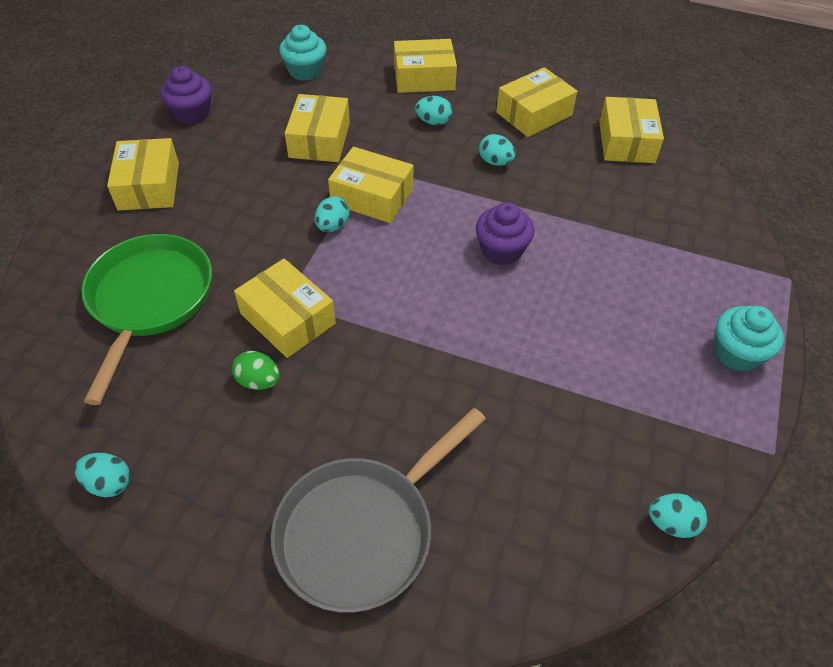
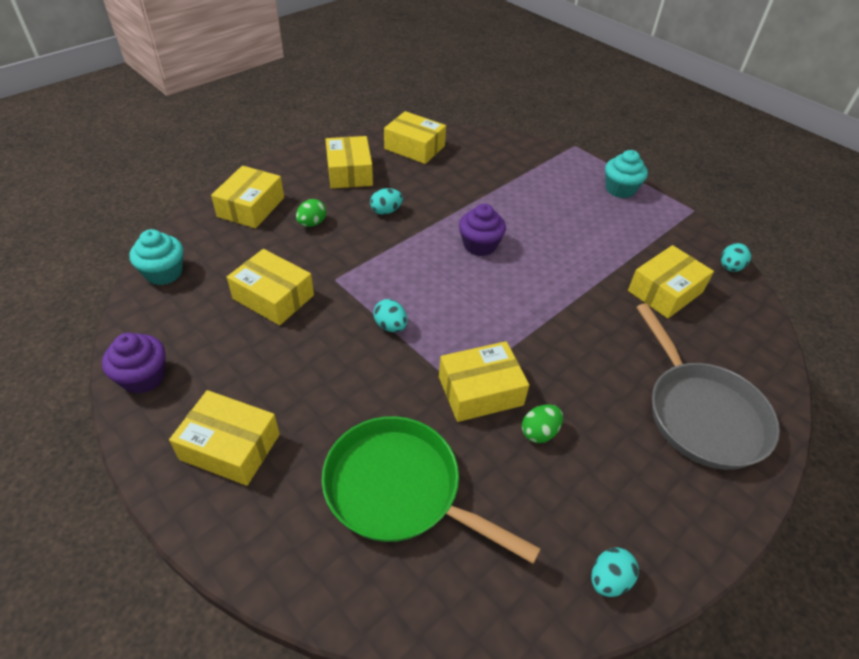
camera: 65 degrees left, 5 degrees down
yellow box [328,147,414,223] -> yellow box moved to [628,245,714,319]
turquoise egg [415,96,452,125] -> green egg [296,199,326,227]

